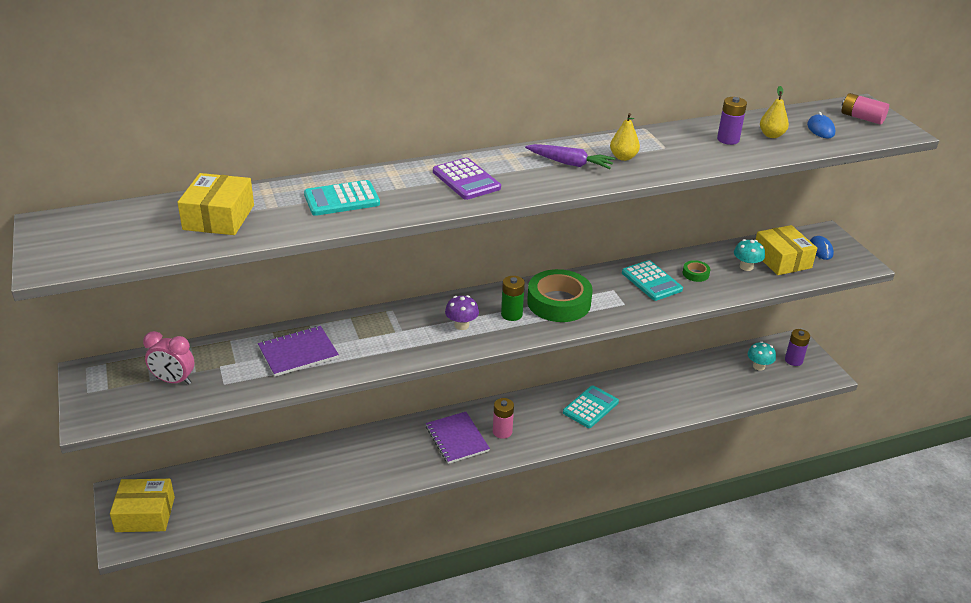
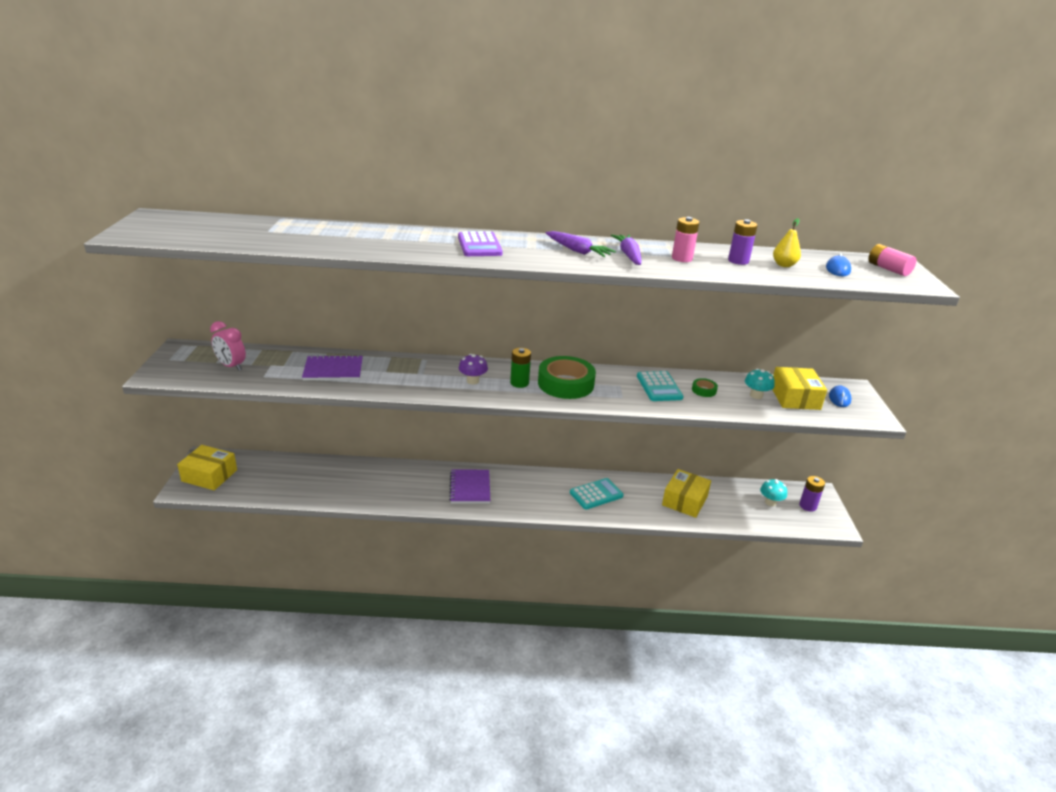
camera: 20 degrees right, 5 degrees down
yellow box [177,173,254,235] -> yellow box moved to [662,469,711,518]
turquoise calculator [304,180,380,216] -> none
pink battery [493,398,514,439] -> pink battery moved to [672,217,700,262]
yellow pear [610,113,640,161] -> purple carrot [611,235,641,265]

